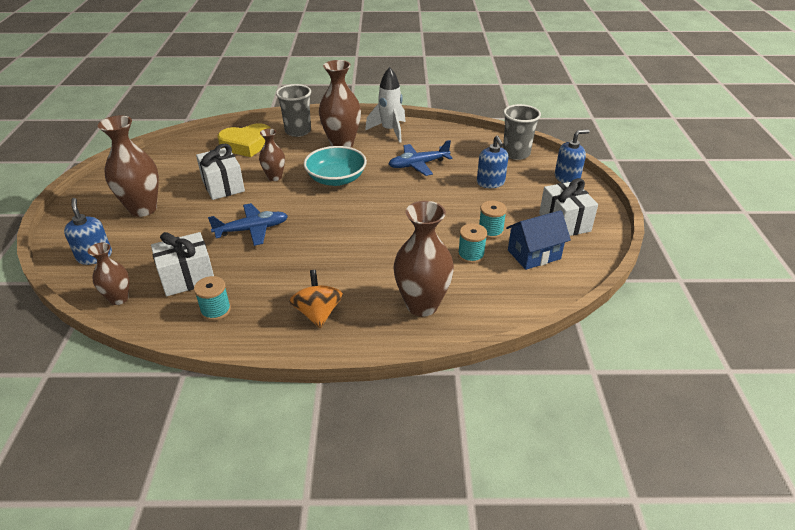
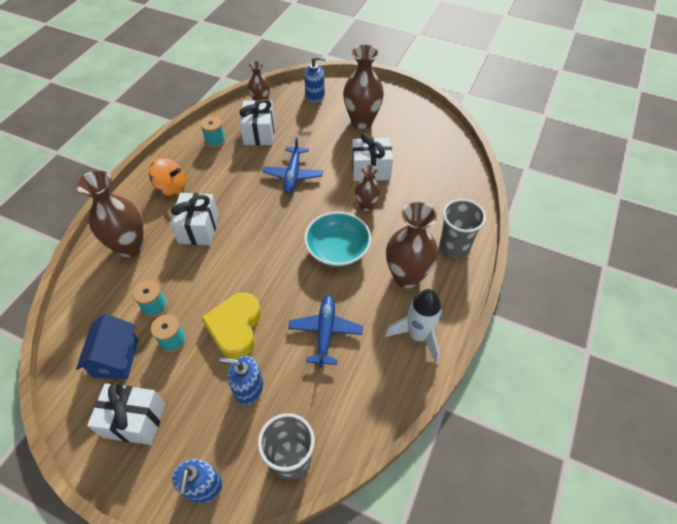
camera: 115 degrees right, 15 degrees up
yellow heart [218,123,271,157] -> yellow heart moved to [201,292,261,359]
none -> white gift [170,193,219,245]

